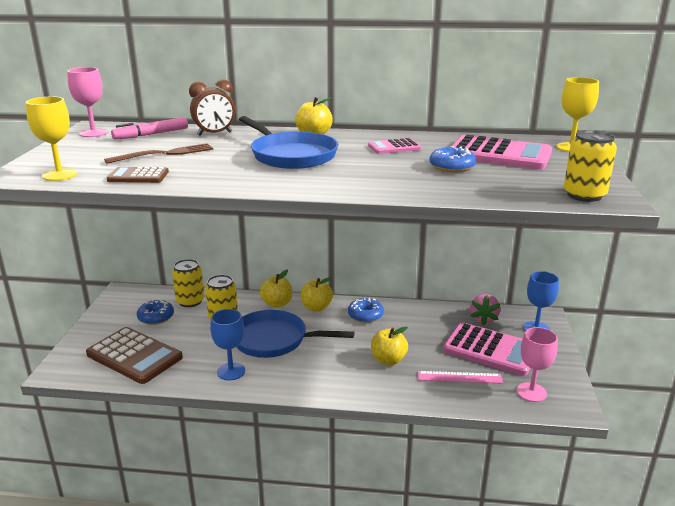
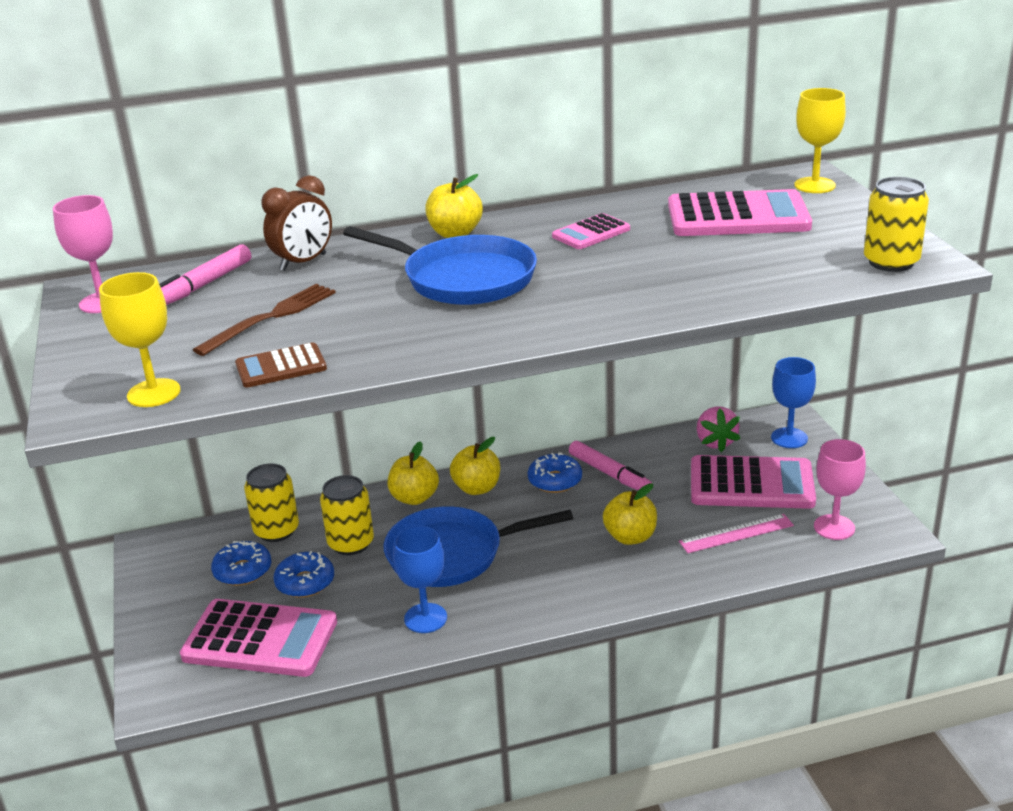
camera: 20 degrees left, 5 degrees up
brown calculator [86,327,183,384] -> pink calculator [180,599,337,677]
blue donut [429,146,476,173] -> blue donut moved to [273,551,334,598]
none -> pink marker [569,441,652,490]

